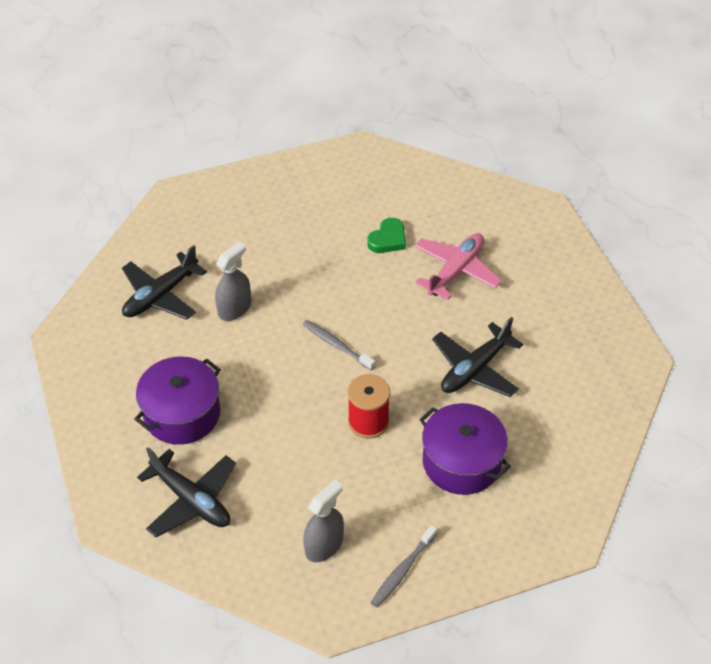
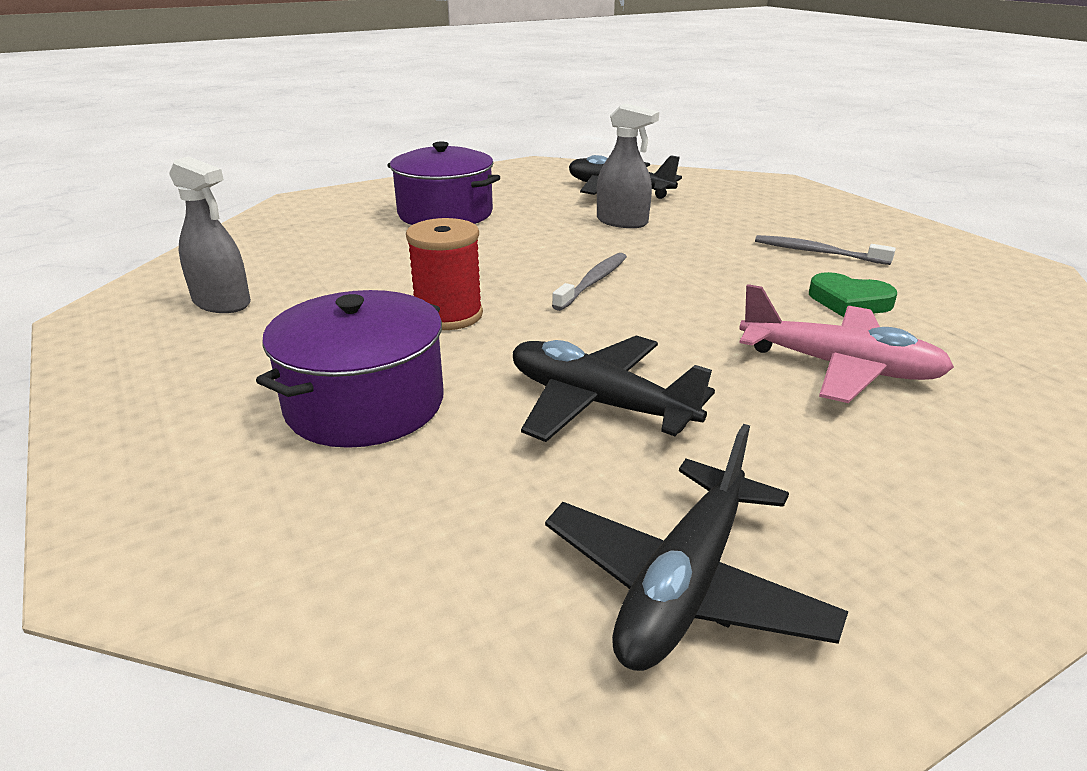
camera: 80 degrees right, 20 degrees down
black plane [137,447,236,537] -> black plane moved to [545,424,849,671]
grey toothbrush [370,525,437,608] -> grey toothbrush moved to [755,235,896,265]

